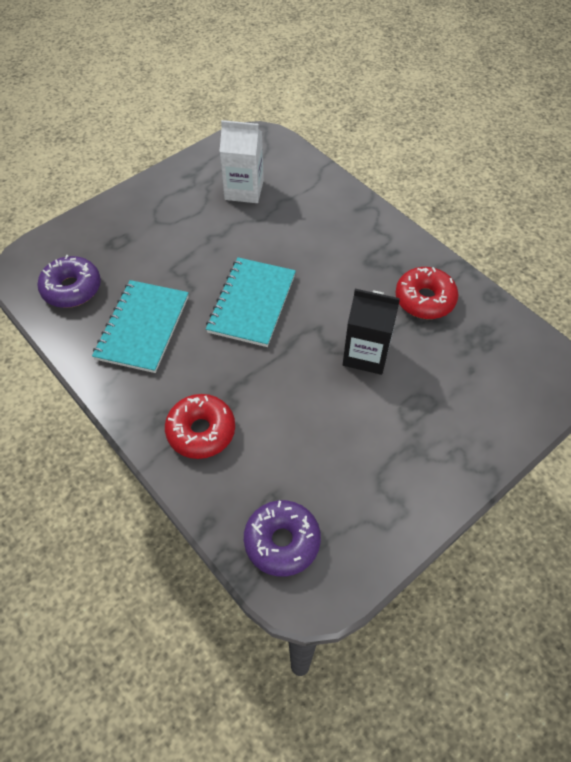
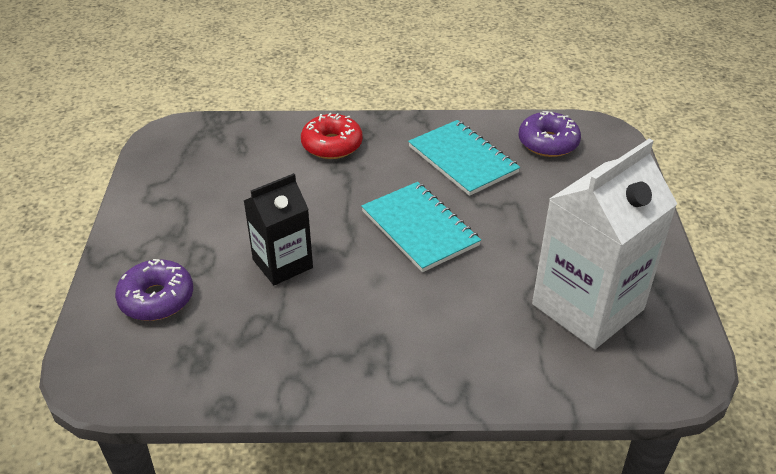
camera: 130 degrees right, 15 degrees down
white carton [219,120,264,203] -> white carton [532,138,677,349], size x1.69
purple donut [244,500,321,577] -> purple donut moved to [115,259,193,321]
red donut [395,267,458,319] -> none

